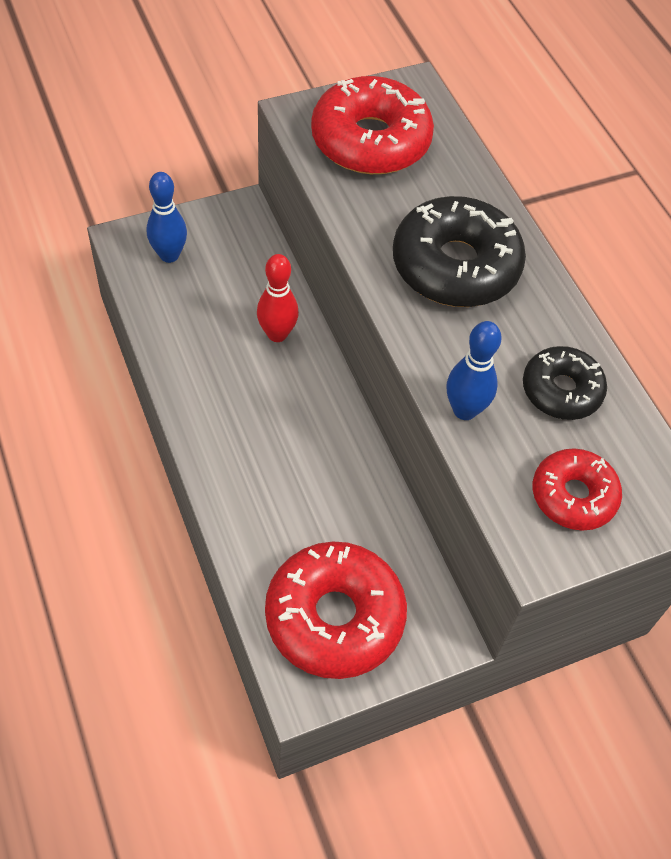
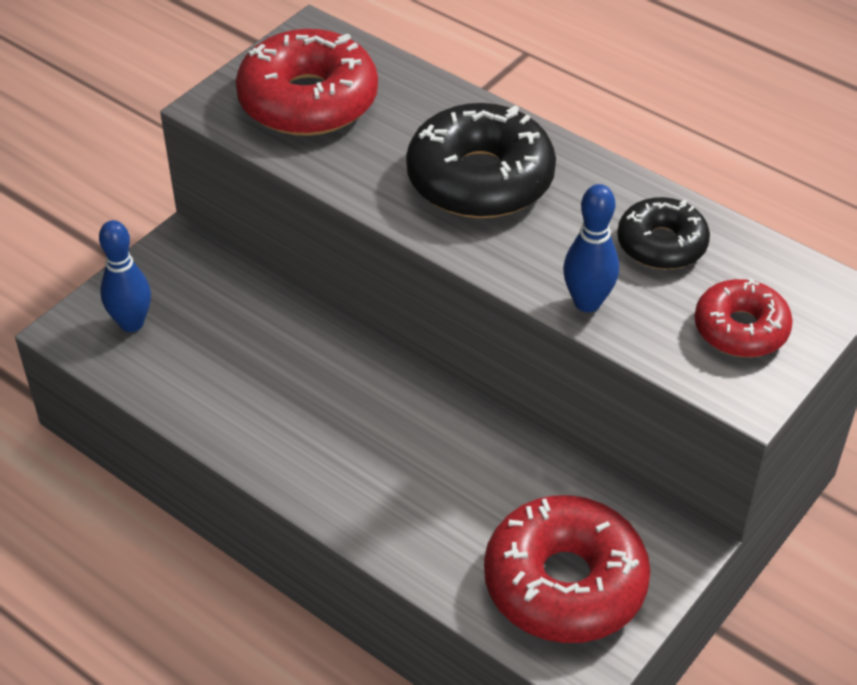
camera: 25 degrees left, 10 degrees down
red bowling pin [257,254,299,342] -> none

